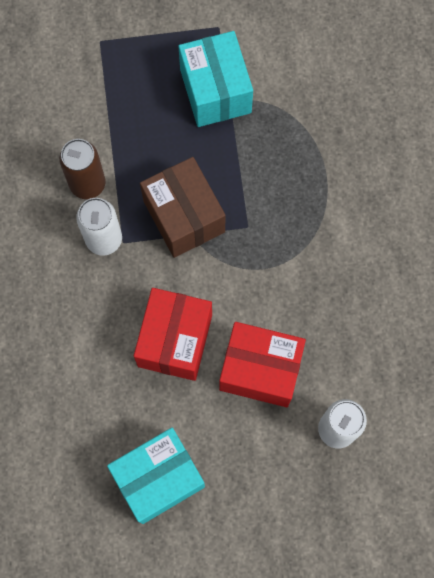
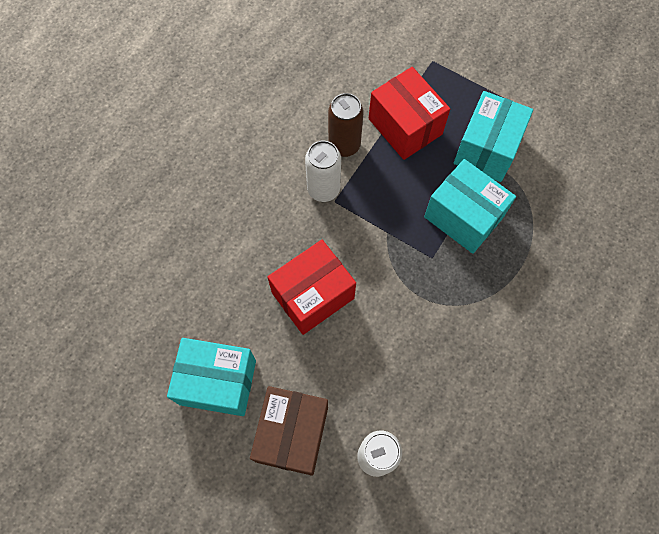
camera: 40 degrees right, 5 degrees down
brown box [140,157,226,258] -> brown box moved to [250,386,328,476]
red box [219,322,306,407] -> red box moved to [369,67,450,160]
none -> turquoise box [424,159,516,254]

